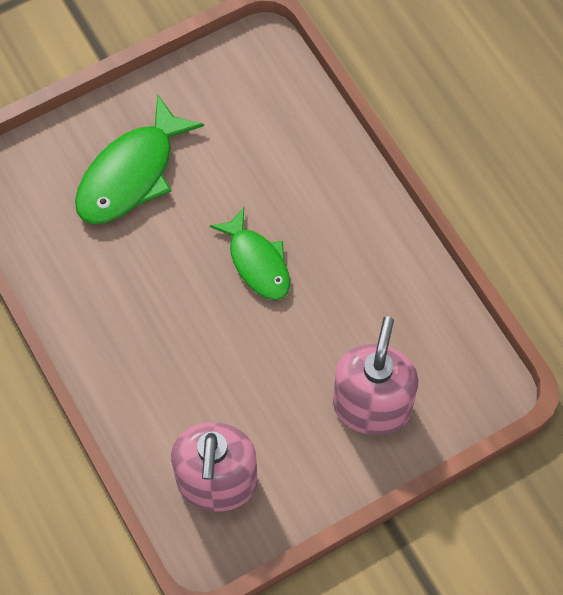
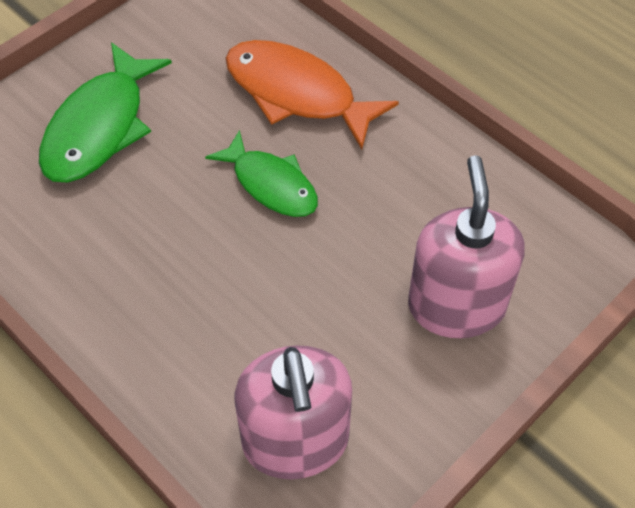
camera: 15 degrees left, 10 degrees down
none -> orange fish [225,40,399,149]

